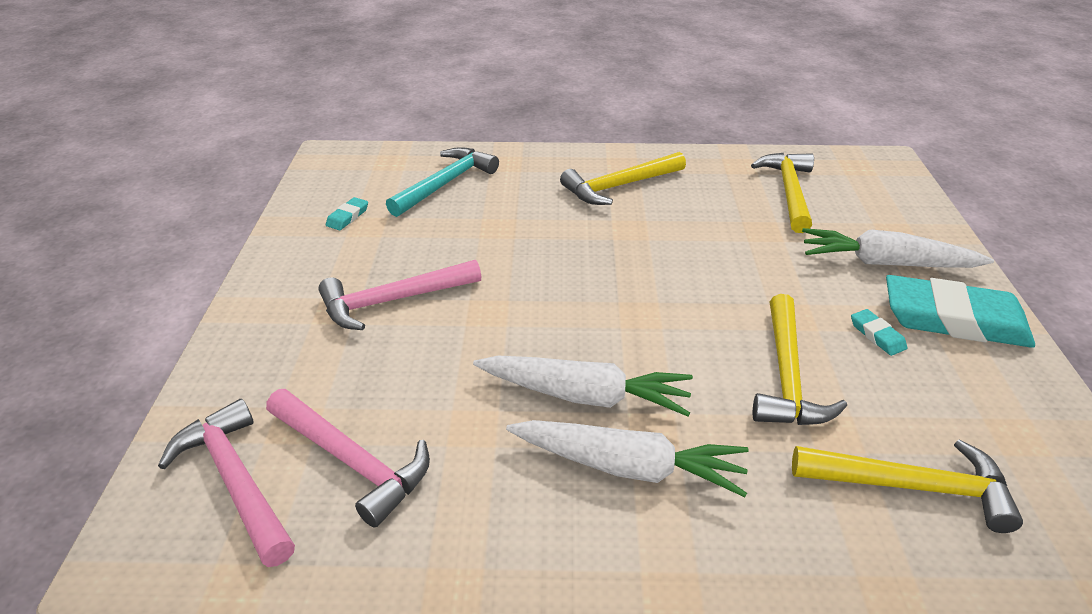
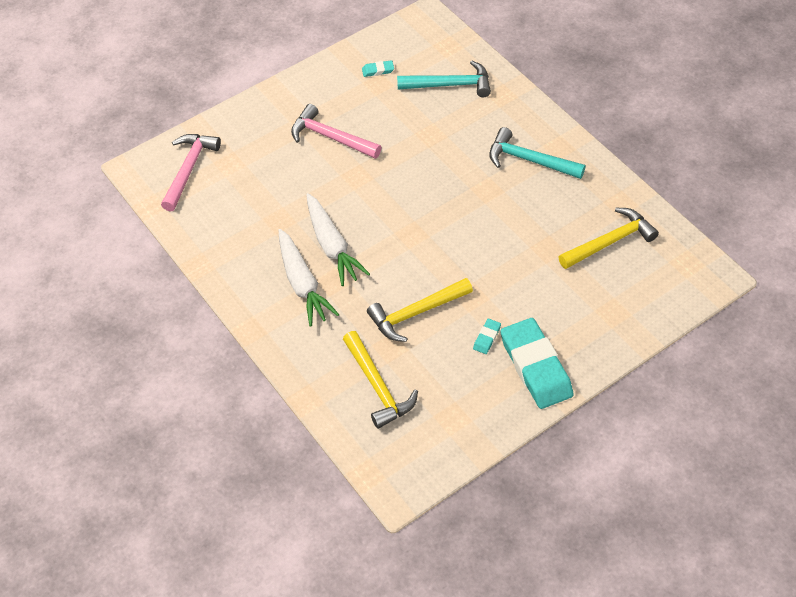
camera: 55 degrees right, 15 degrees up
pink hammer [266,389,430,527] -> none
yellow hammer [560,152,686,205] -> turquoise hammer [489,127,586,179]
white carrot [802,228,994,268] -> none

